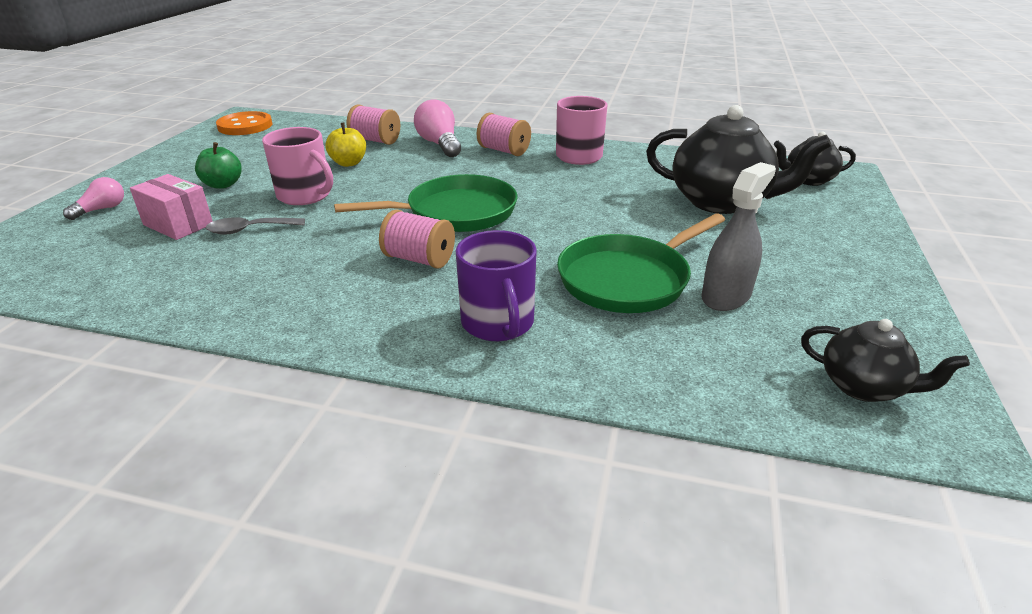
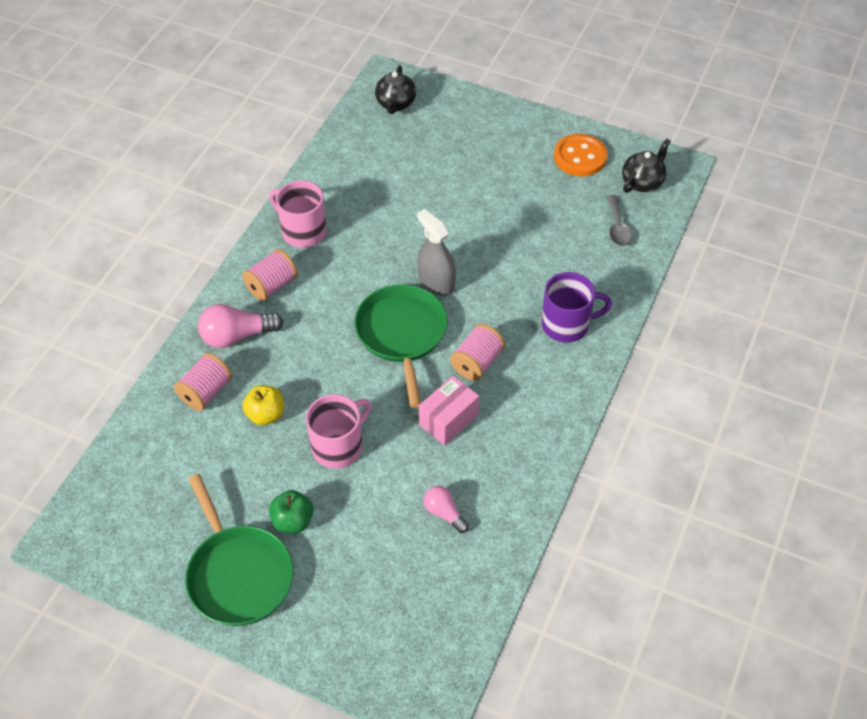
camera: 80 degrees left, 20 degrees up
pink light bulb [63,177,124,220] -> pink light bulb moved to [423,486,469,533]
pink box [130,174,213,240] -> pink box moved to [419,376,479,445]
grey spoon [206,217,305,235] -> grey spoon moved to [607,195,632,246]
orange button [216,111,272,135] -> orange button moved to [554,134,607,176]
green pan [557,213,725,313] -> green pan moved to [185,474,293,626]
black teapot [646,105,831,214] -> none
grey spray bottle [701,162,776,311] -> grey spray bottle moved to [417,209,456,296]

